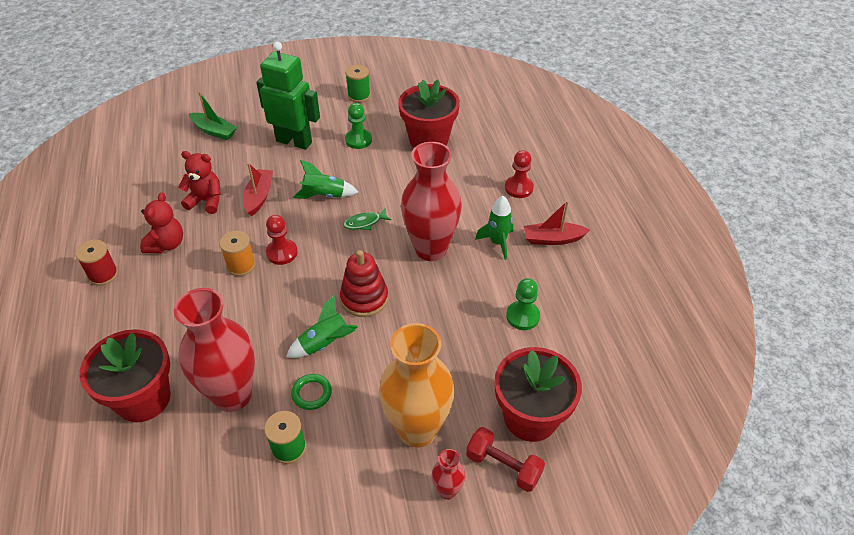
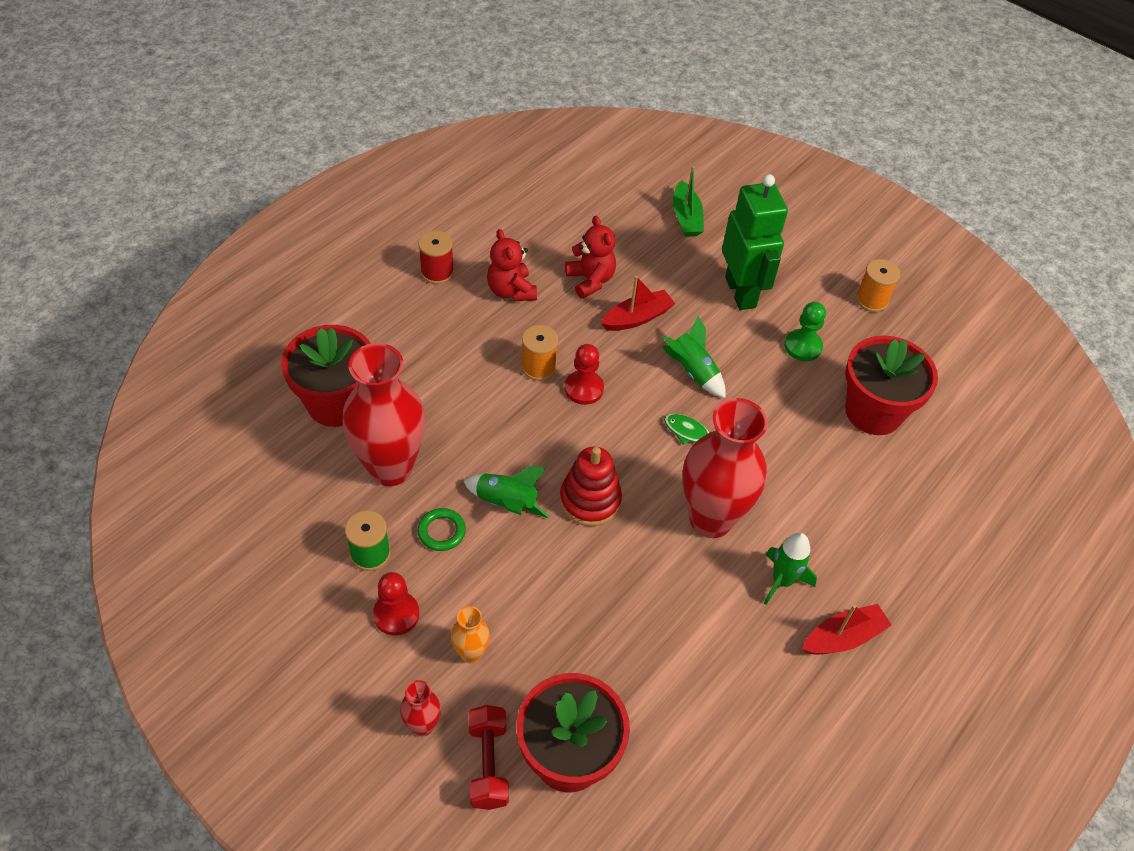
camera: 50 degrees right, 5 degrees up
red teddy bear [140,192,183,253] -> red teddy bear turned 90 degrees clockwise [487,229,537,301]
green spool [345,65,371,103] -> orange spool [856,259,900,312]
orange vase [379,323,455,448] -> orange vase [451,606,490,664], size x0.44
red pawn [505,150,534,198] -> red pawn moved to [373,572,420,636]
green pawn [506,278,540,330] -> none
red boat [524,201,590,245] -> red boat turned 105 degrees clockwise [802,604,892,655]

